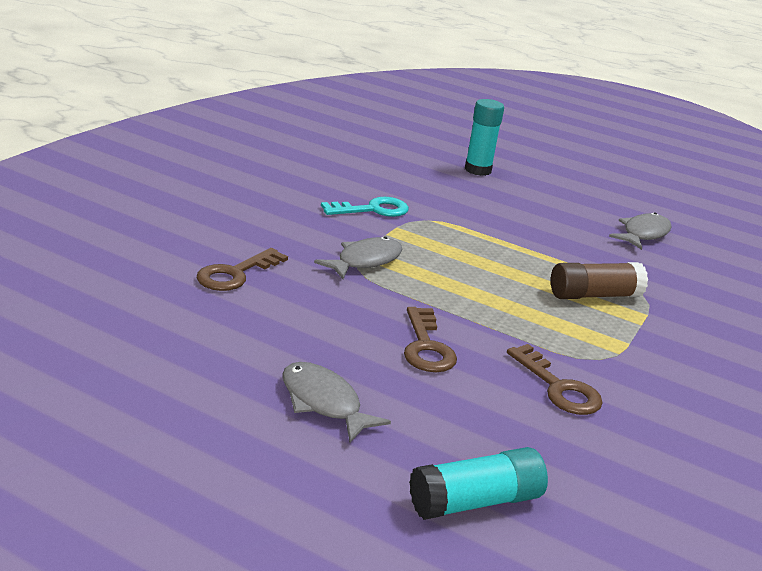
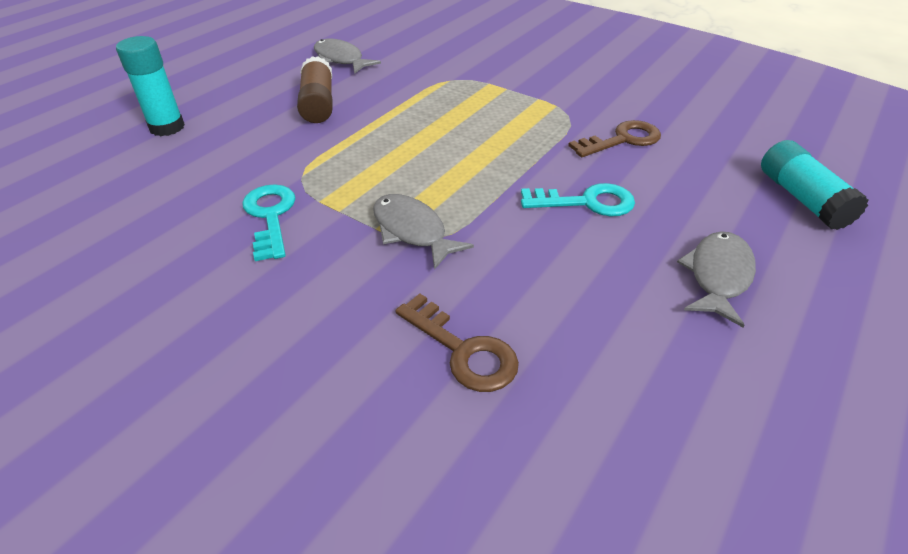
camera: 80 degrees left, 15 degrees up
grey fish [282,362,391,442] -> grey fish turned 150 degrees clockwise [677,231,756,328]
brown key [404,307,457,372] -> turquoise key [521,183,635,216]
brown glue stick [551,262,648,299] -> brown glue stick moved to [297,56,333,123]

